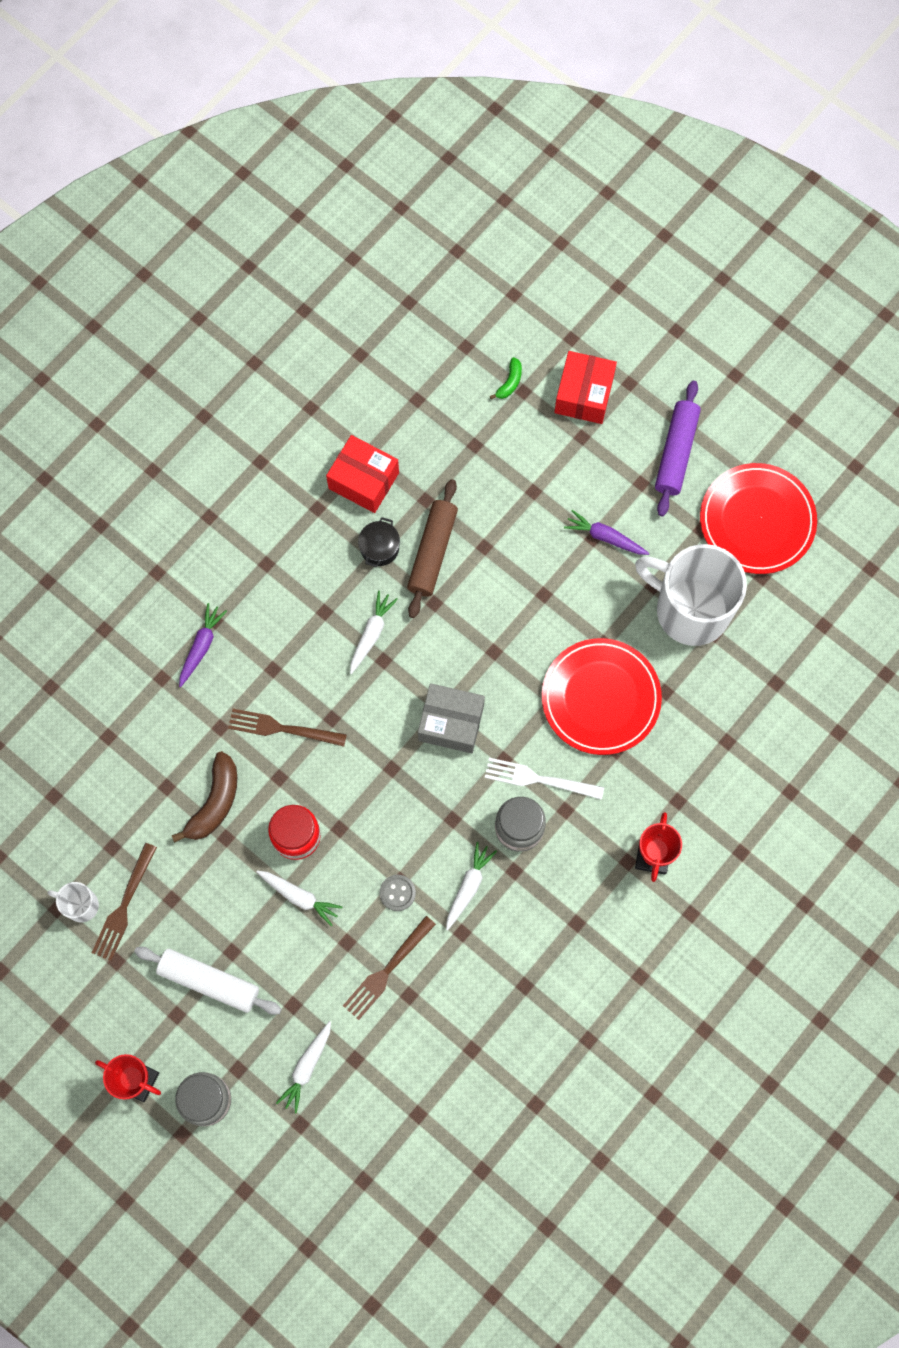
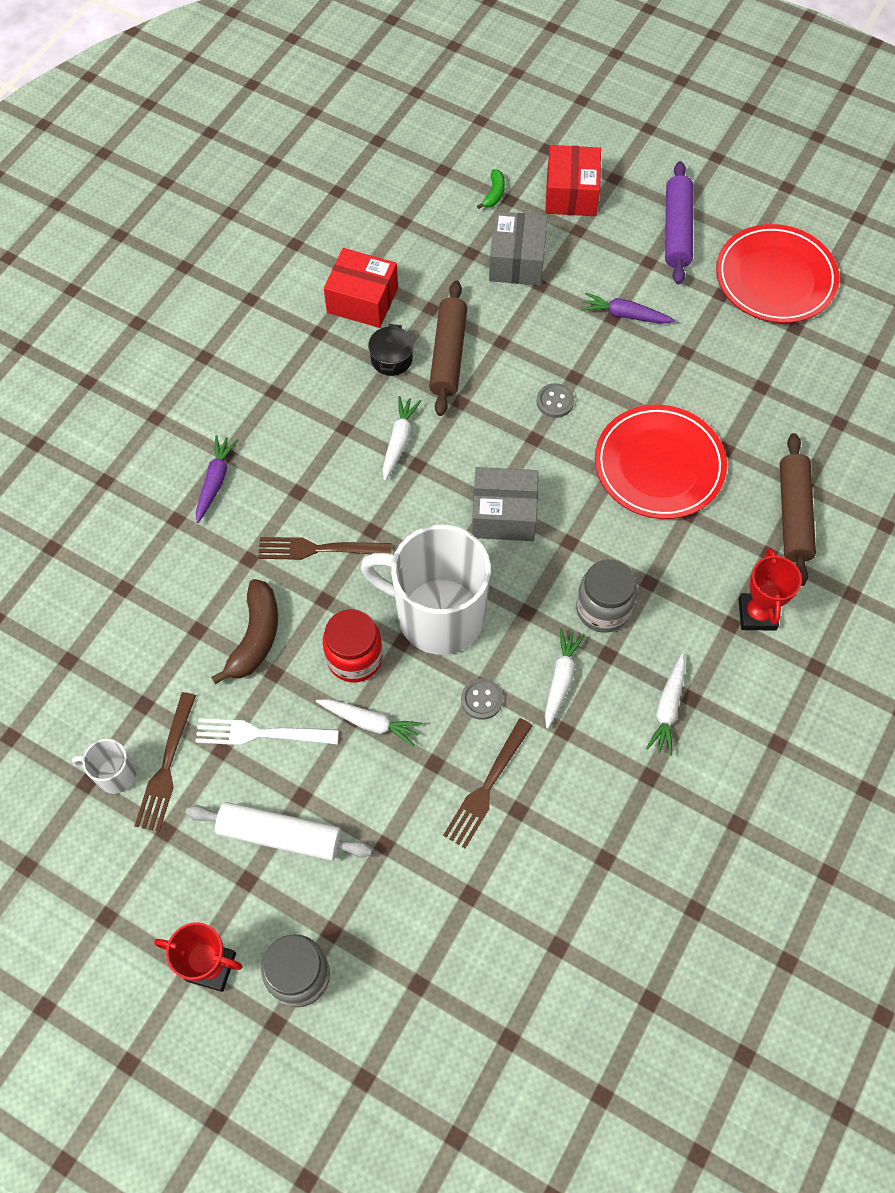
camera: 10 degrees left, 10 degrees down
white carrot [276,1021,331,1113] -> white carrot moved to [646,654,685,756]
white fork [485,758,604,800] -> white fork moved to [196,718,339,745]
white mug [635,544,747,646] -> white mug moved to [361,525,491,655]
none -> grey box [489,211,548,286]
none -> grey button [537,383,574,418]
none -> brown rolling pin [780,433,816,586]

